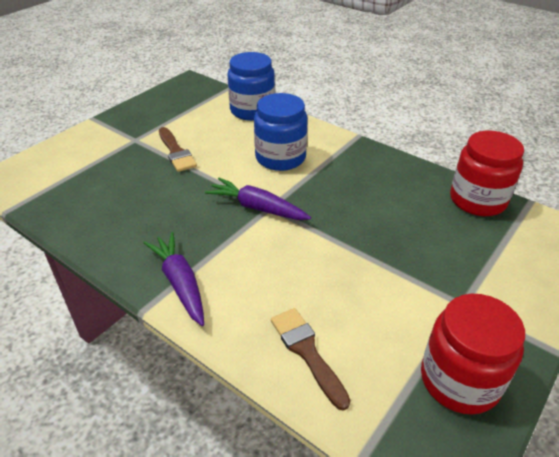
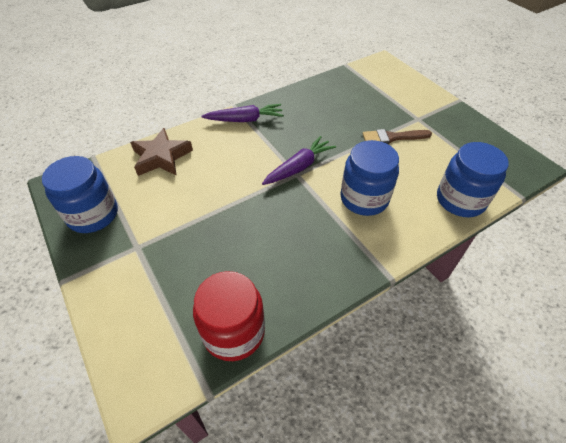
camera: 110 degrees right, 10 degrees up
brown brush [271,308,351,411] -> brown star [130,128,193,176]
red jar [421,294,525,415] -> blue jar [42,156,118,233]

